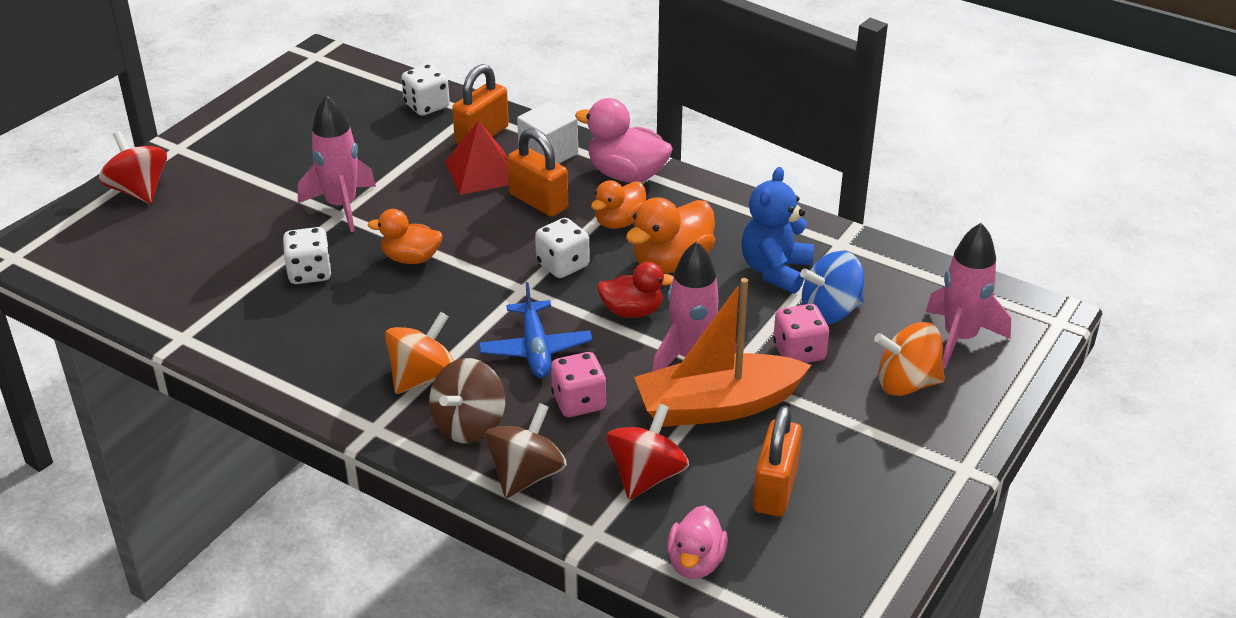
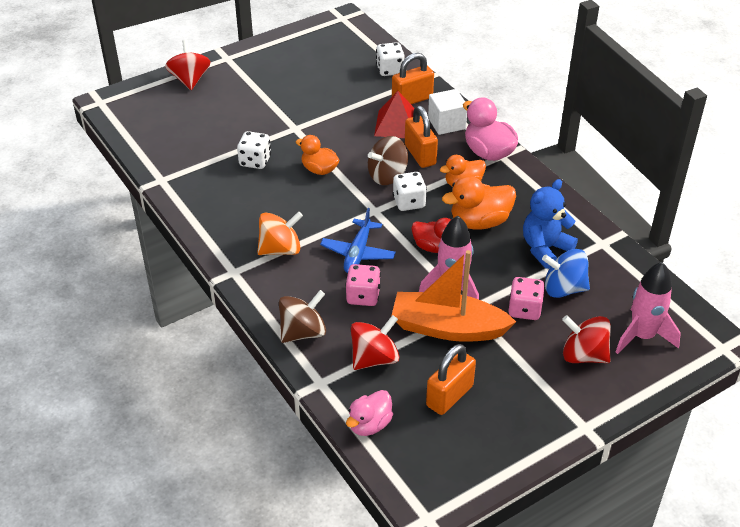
camera: 25 degrees right, 5 degrees up
pink rocket [298,95,376,232] -> none
brown spinning top [429,358,505,443] -> brown spinning top moved to [368,136,408,185]
orange spinning top [874,322,945,396] -> red spinning top [562,315,611,363]

